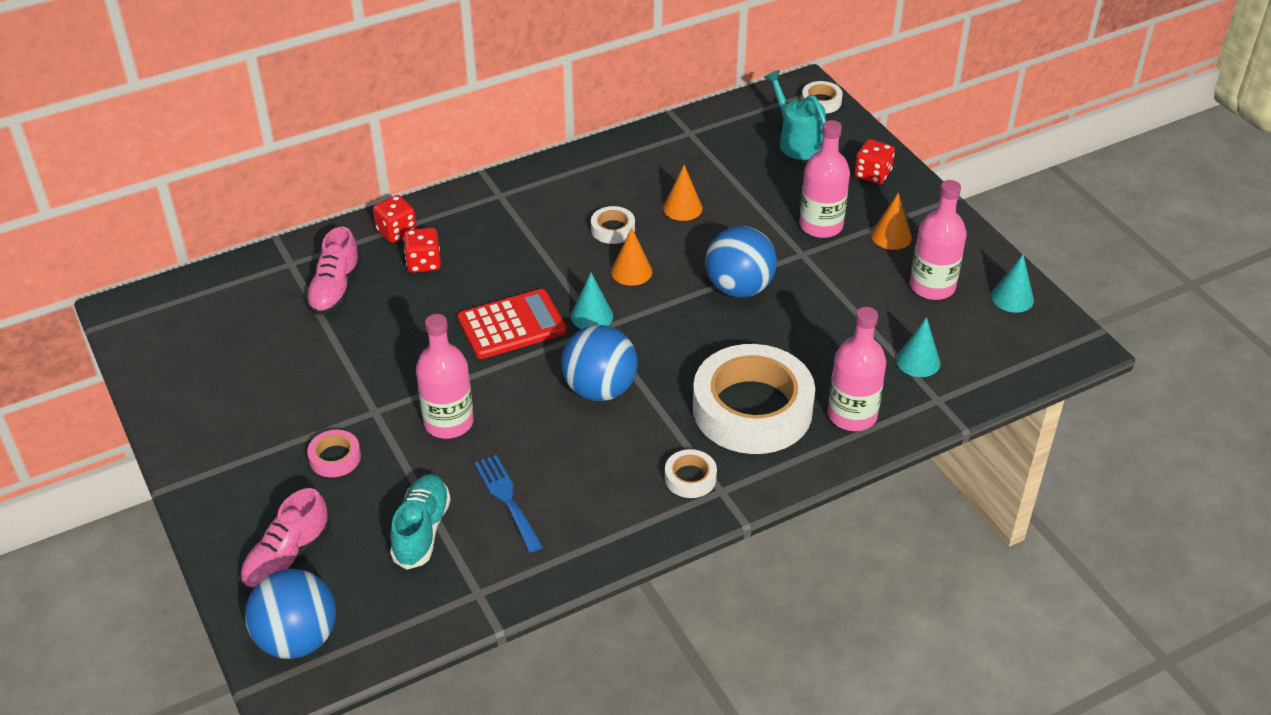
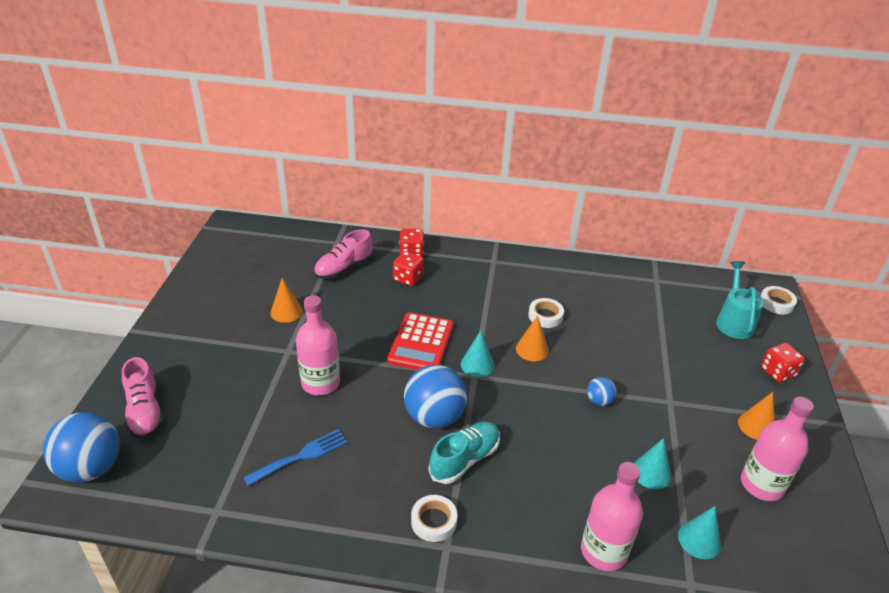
camera: 35 degrees right, 5 degrees down
pink shoe [240,488,331,591] -> pink shoe turned 90 degrees counterclockwise [122,357,164,439]
pink tape [307,430,361,477] -> none
turquoise shoe [390,474,451,570] -> turquoise shoe moved to [429,422,500,484]
red calculator [457,289,567,359] -> red calculator turned 90 degrees clockwise [387,312,454,370]
blue fork [474,455,543,553] -> blue fork turned 45 degrees clockwise [243,429,348,486]
orange cone [663,165,703,221] -> orange cone moved to [271,278,303,323]
white tape [693,344,815,454] -> none
blue ball [705,226,777,298] -> blue ball [587,377,617,406], size x0.48
pink bottle [799,120,850,238] -> none
turquoise cone [991,254,1034,313] -> turquoise cone moved to [634,438,671,489]

